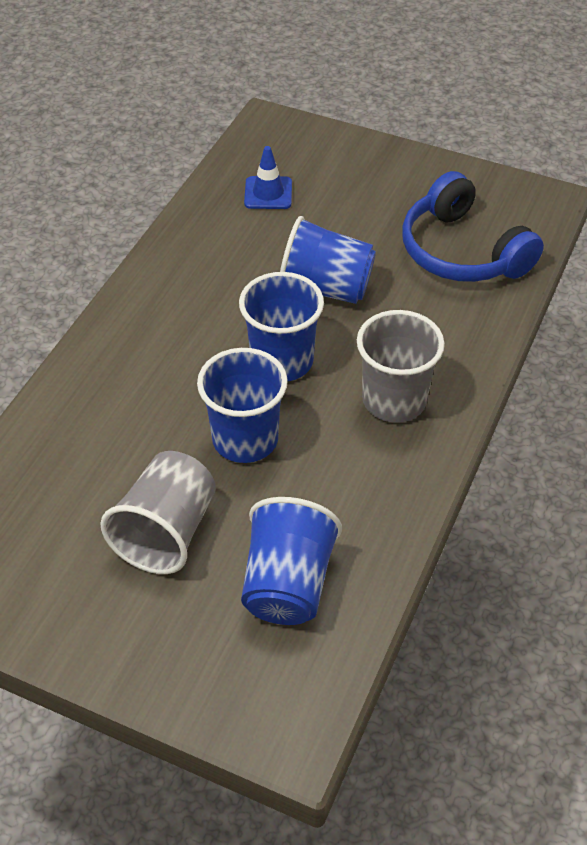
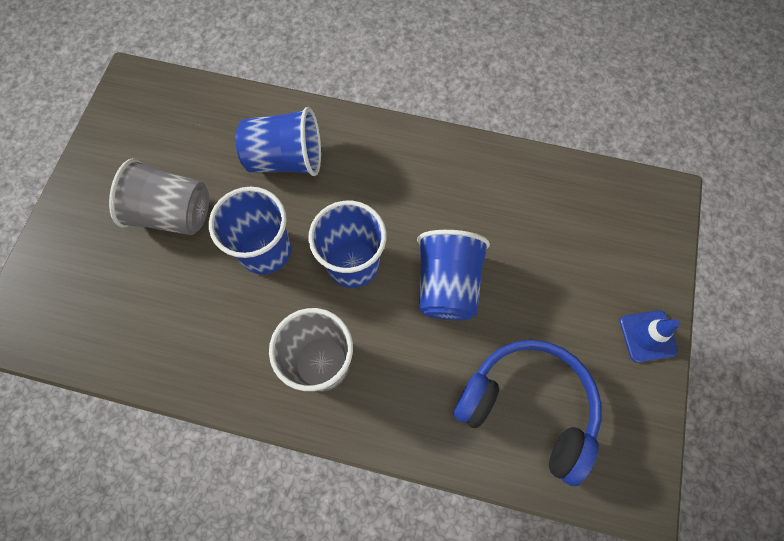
camera: 80 degrees right, 20 degrees up
blue cup [241,497,342,625] -> blue cup moved to [236,107,321,176]
blue traffic cone [244,146,292,209] -> blue traffic cone moved to [620,310,680,363]
blue headphones [402,171,544,282] -> blue headphones turned 75 degrees clockwise [454,340,602,486]

